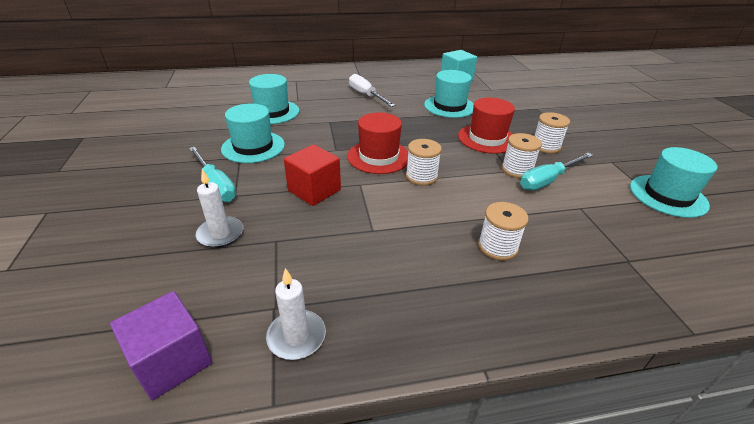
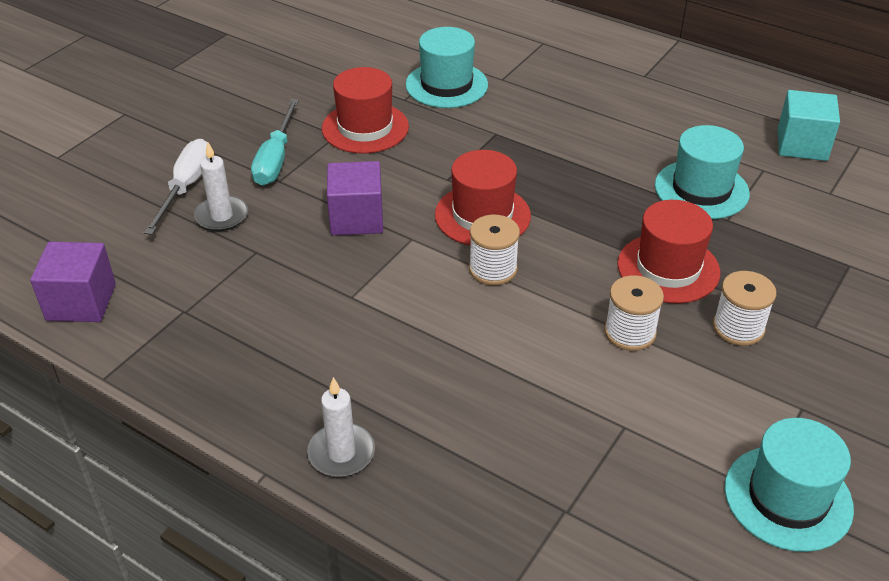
camera: 45 degrees right, 5 degrees up
turquoise hat [221,103,285,163] -> red hat [322,67,409,154]
white candle [266,268,326,360] -> white candle moved to [307,377,375,477]
red cube [284,144,341,206] -> purple cube [327,161,383,236]
white screwdriver [349,74,395,107] -> white screwdriver moved to [144,139,207,235]
white spool [478,202,529,260] -> none
turquoise screwdriver [520,153,593,190] -> none

